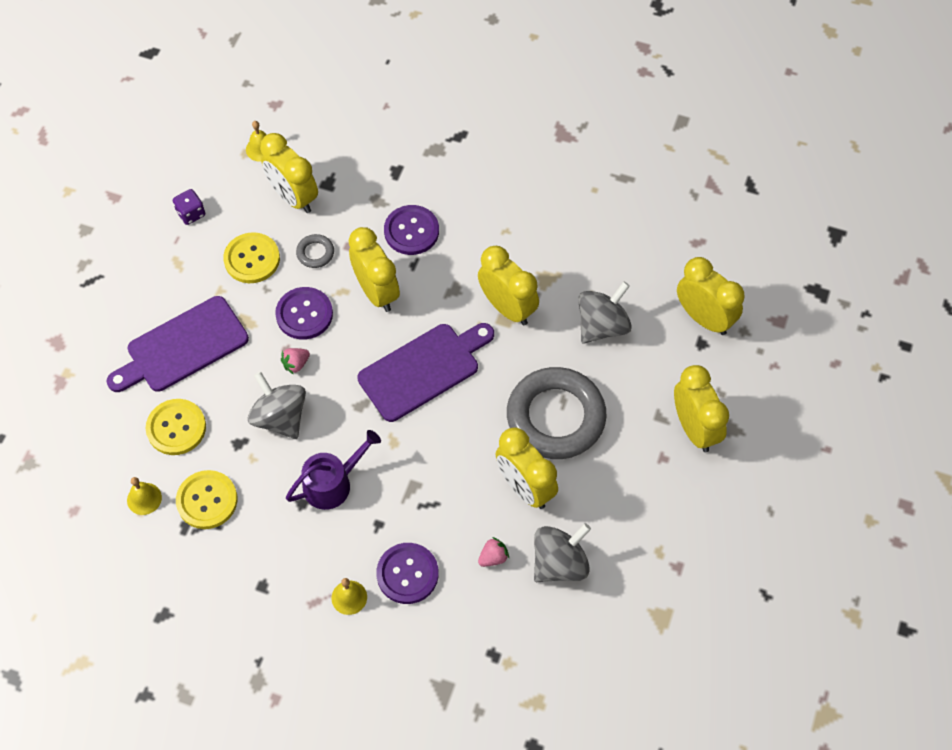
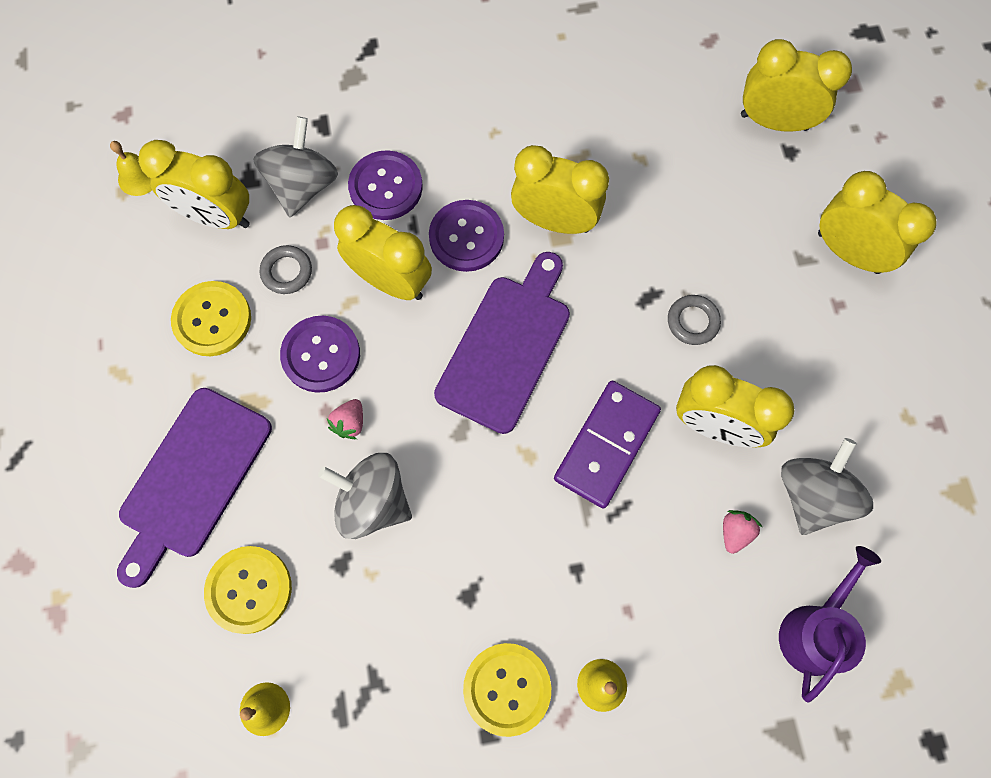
camera: 30 degrees left, 10 degrees up
purple dice [173,189,205,225] -> none
yellow button [176,470,237,529] -> yellow button moved to [463,643,551,737]
purple watering can [286,430,381,510] -> purple watering can moved to [779,546,881,703]
purple button [376,543,439,604] -> purple button moved to [429,200,504,272]
grey ring [507,367,607,459] -> grey ring [668,295,721,345], size x0.41
grey spinning top [578,281,632,344] -> grey spinning top moved to [253,116,338,217]
none -> purple domino [554,381,661,509]

